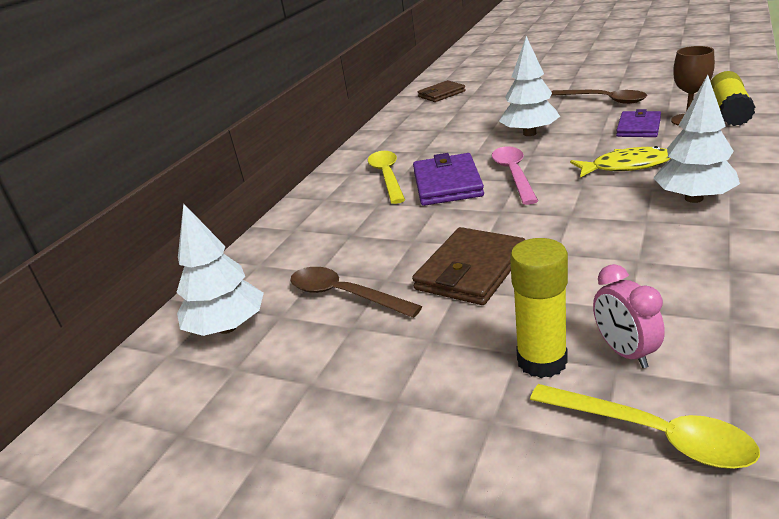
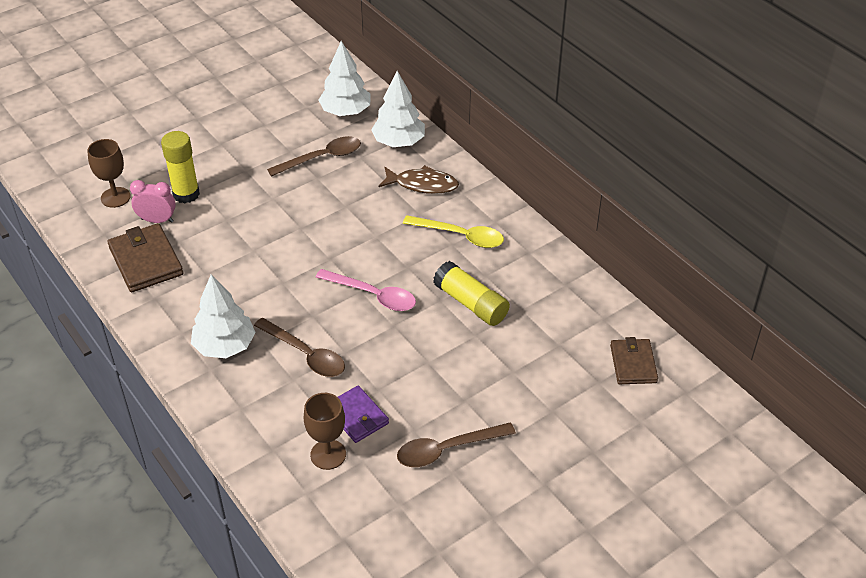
camera: 115 degrees right, 15 degrees up
brown wallet [412,227,525,305] -> brown wallet moved to [108,223,183,292]
purple wallet [413,153,484,206] -> none
white tree [499,36,560,136] -> white tree moved to [371,71,425,147]
yellow spoon [530,384,760,469] -> brown goblet [88,139,131,208]
yellow fish [570,146,671,178] -> brown spoon [254,318,345,377]
yellow glue stick [711,71,755,126] -> yellow glue stick moved to [433,261,510,326]
none -> brown fish [379,165,459,194]

